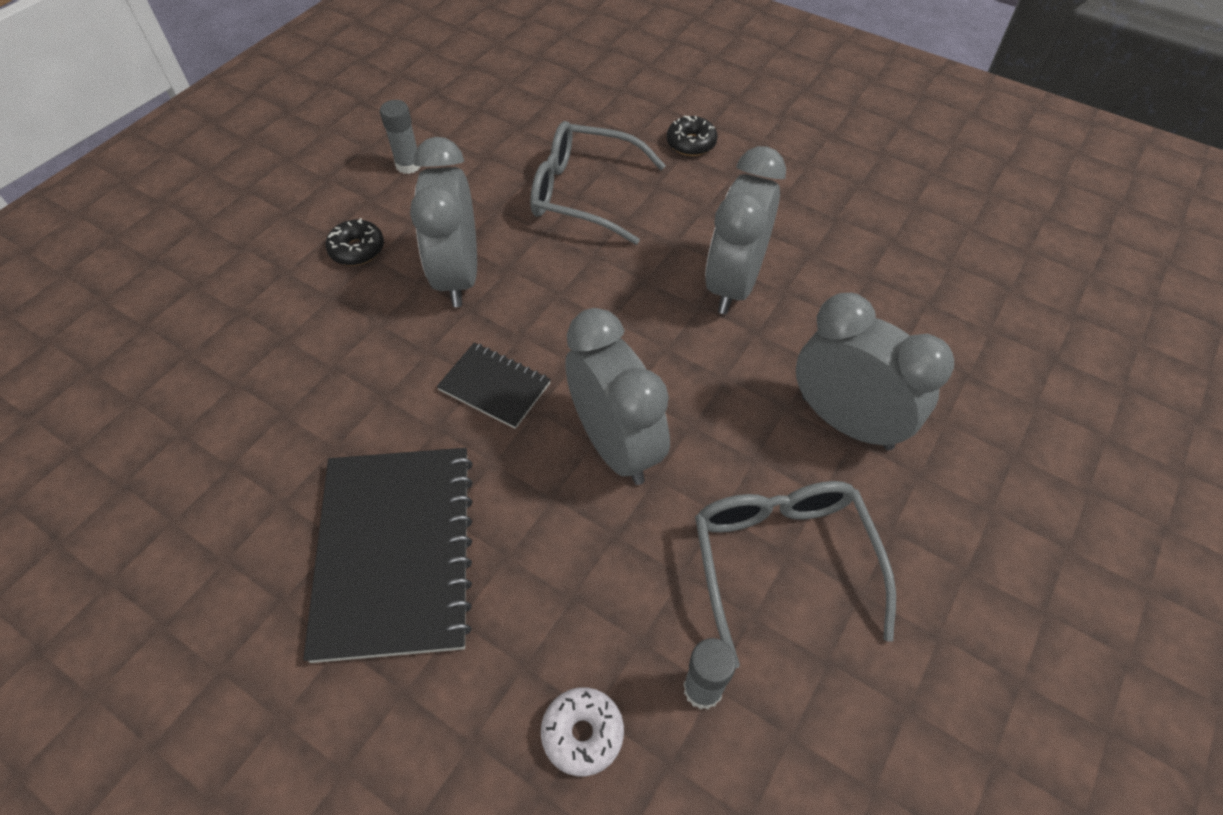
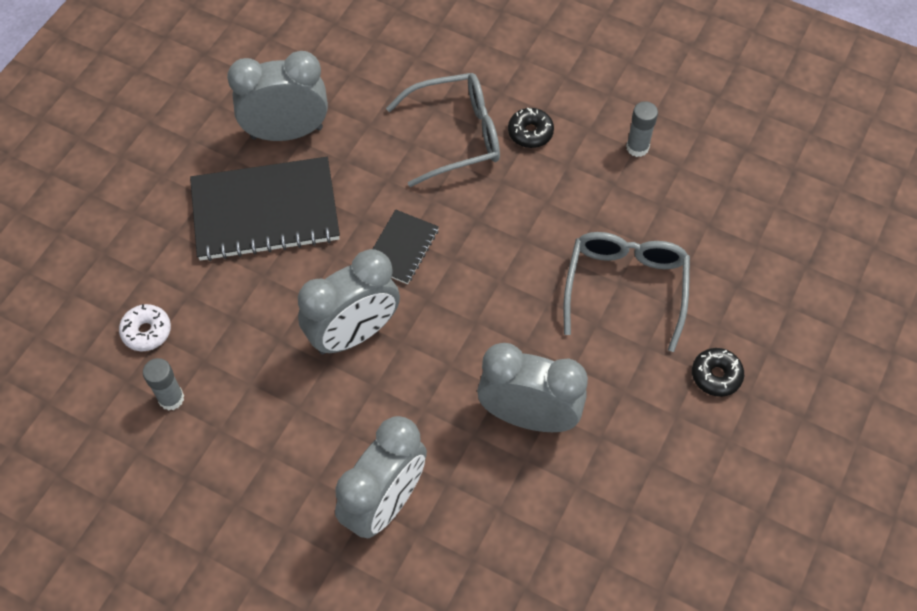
camera: 85 degrees right, 5 degrees up
grey clock [410,137,477,307] -> grey clock moved to [227,51,328,141]
grey glasses [695,481,896,668] -> grey glasses moved to [386,73,500,187]

